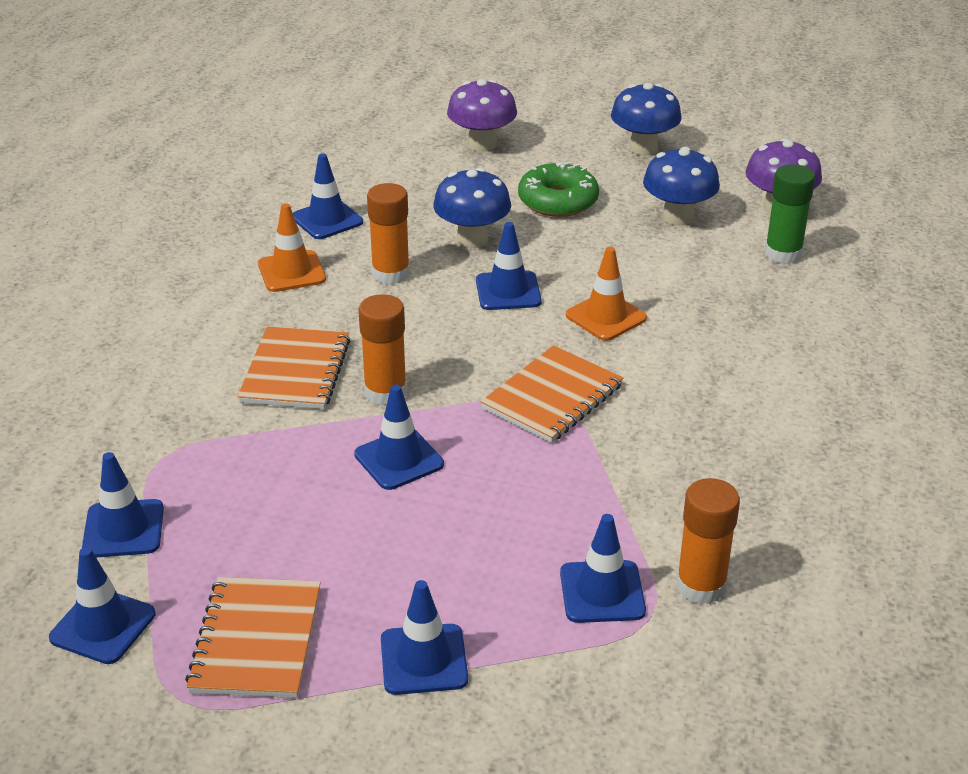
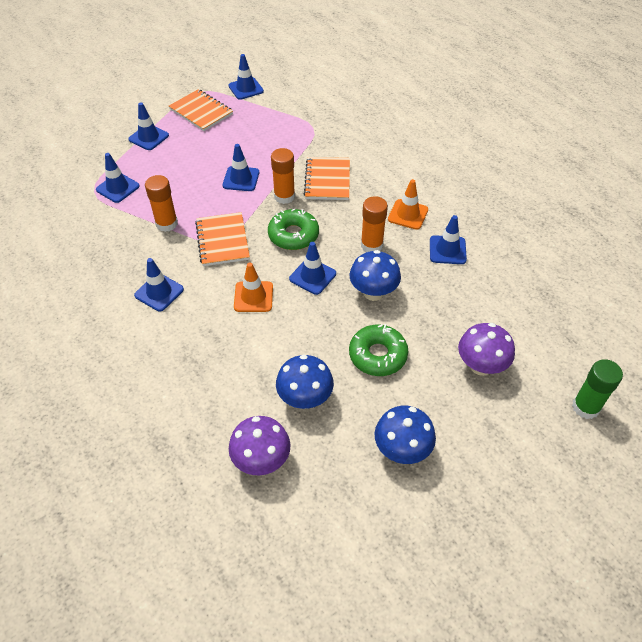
camera: 130 degrees right, 15 degrees up
blue traffic cone [82,452,164,558] -> blue traffic cone moved to [134,258,184,311]
orange notebook [237,327,350,409] -> orange notebook turned 45 degrees clockwise [304,157,350,200]
orange glue stick [676,478,740,605] -> orange glue stick moved to [145,175,178,232]
green glue stick [764,164,815,264] -> green glue stick moved to [572,359,623,419]
none -> green donut [268,208,319,250]

